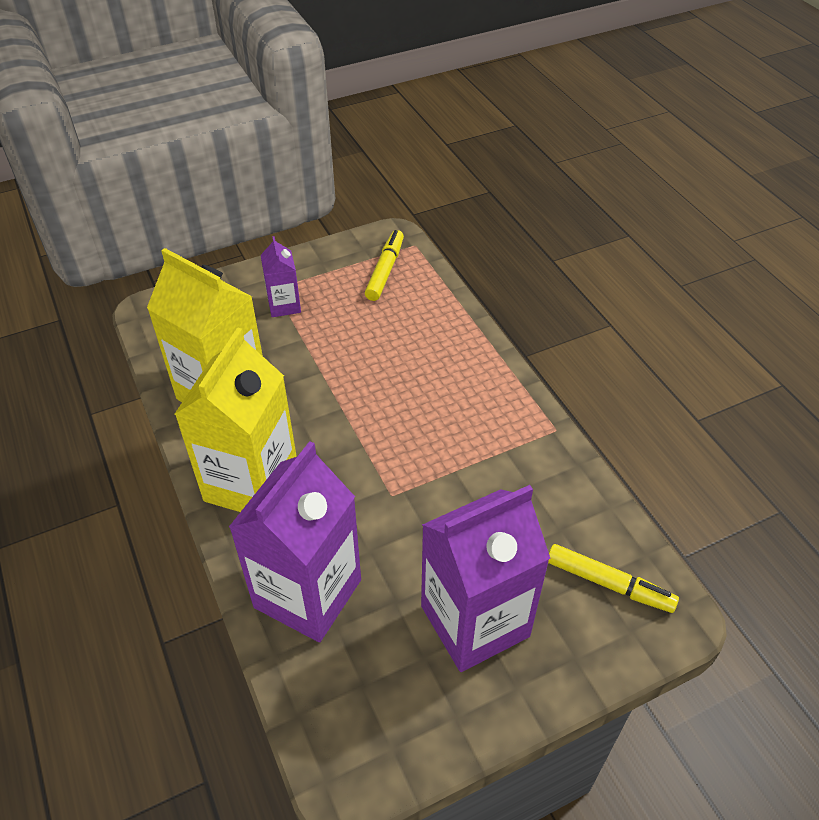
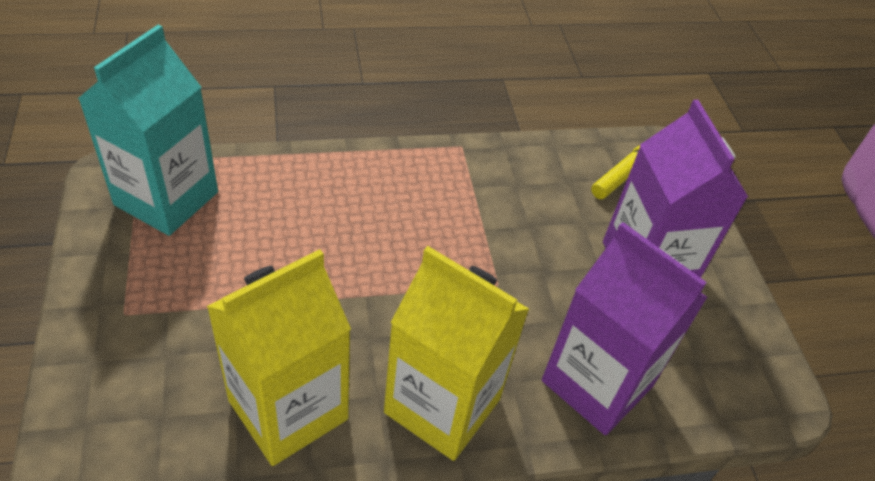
camera: 80 degrees left, 0 degrees up
purple carton [261,236,301,317] -> none
yellow marker [365,230,404,301] -> turquoise carton [78,24,218,236]

